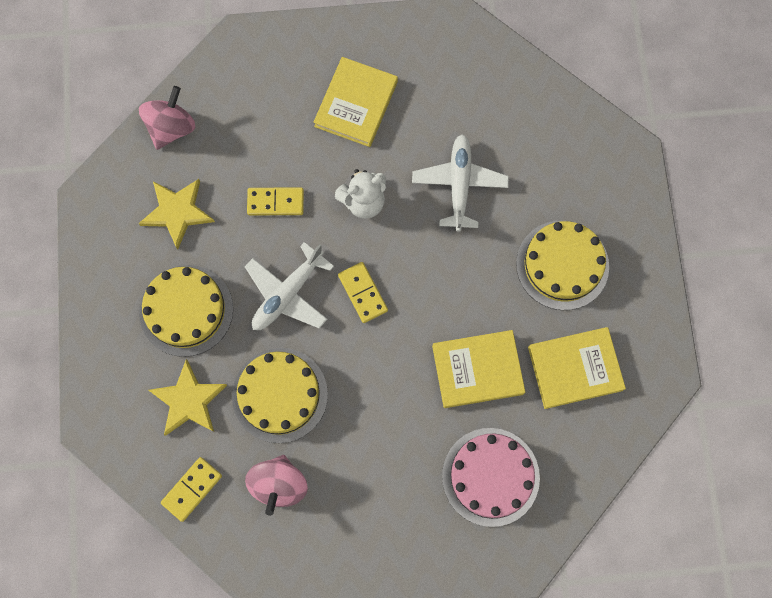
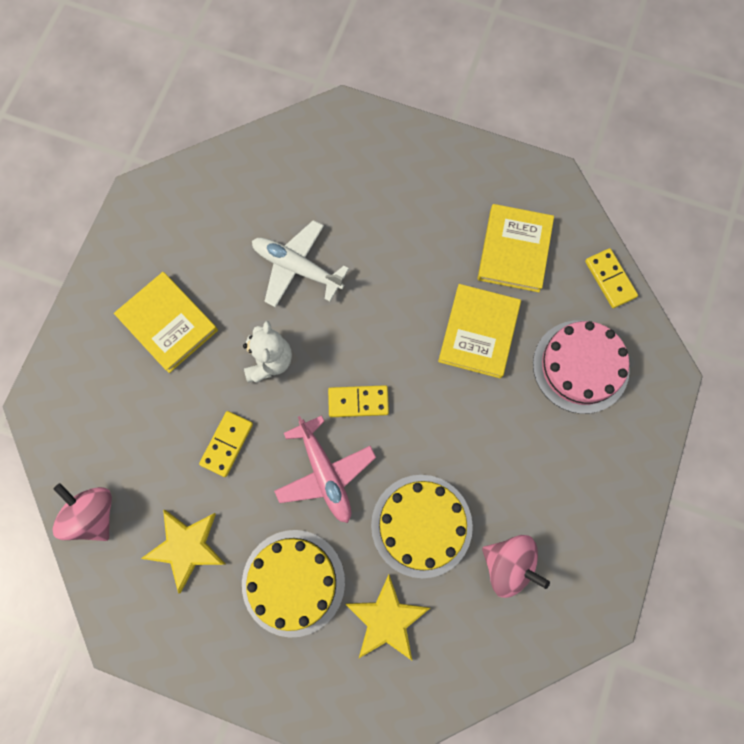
camera: 65 degrees left, 0 degrees up
yellow domino [161,457,222,522] -> yellow domino moved to [585,248,638,308]
white plane [245,242,334,330] -> pink plane [274,415,376,523]
yellow cake [516,221,609,310] -> none

